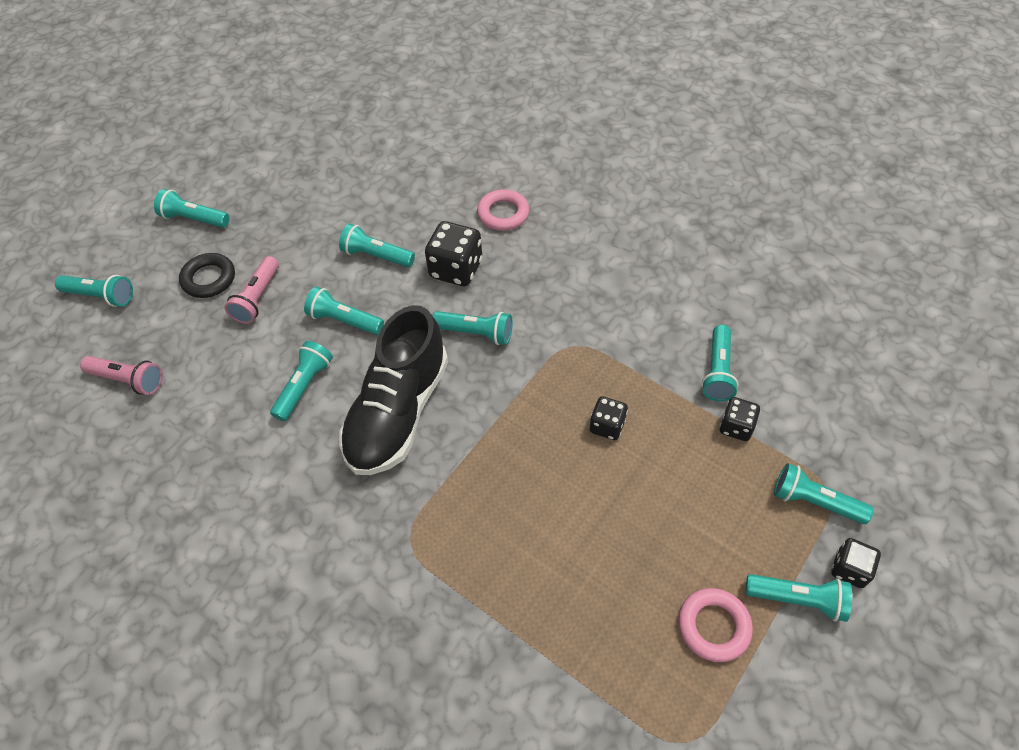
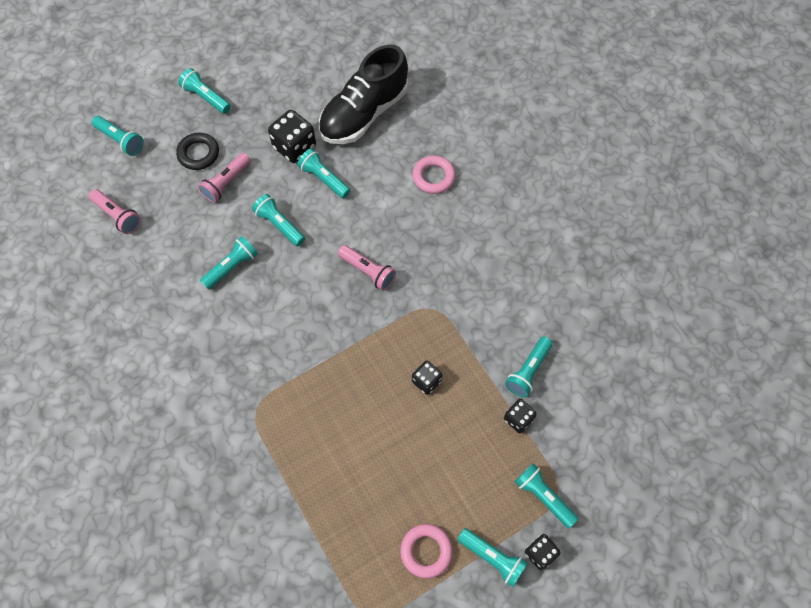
camera: 20 degrees right, 10 degrees up
black shoe [339,305,448,475] -> black shoe moved to [319,44,408,144]
black dice [425,221,482,286] -> black dice moved to [268,110,316,163]
turquoise flashlight [433,311,513,345] -> pink flashlight [338,245,396,291]

